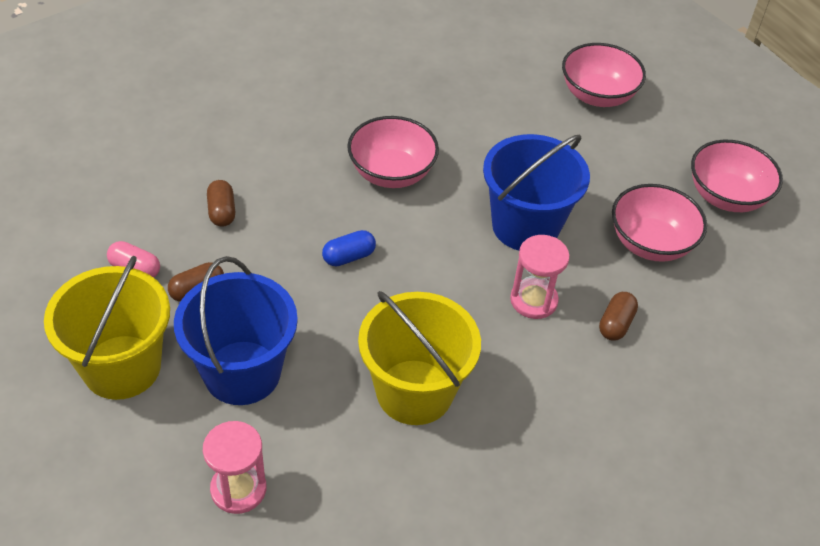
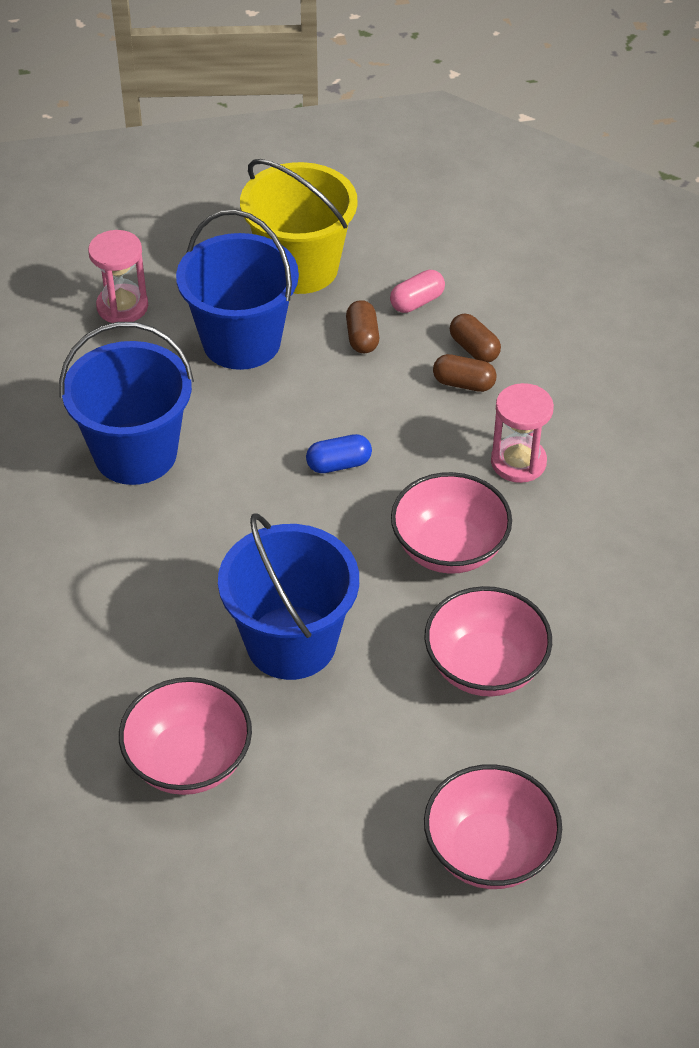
camera: 120 degrees right, 0 degrees up
blue capsule [322,230,376,266] -> blue capsule turned 75 degrees clockwise [306,434,372,473]
yellow bucket [358,291,481,425] -> blue bucket [59,322,194,485]
pink hourglass [510,235,570,319] -> pink hourglass moved to [491,383,554,483]
brown capsule [599,292,638,341] -> brown capsule moved to [450,314,501,362]
pink bowl [691,140,783,212] -> pink bowl moved to [425,586,552,697]

